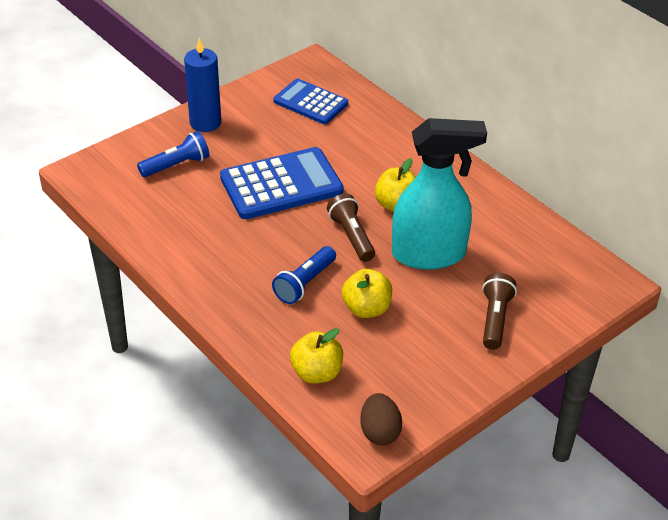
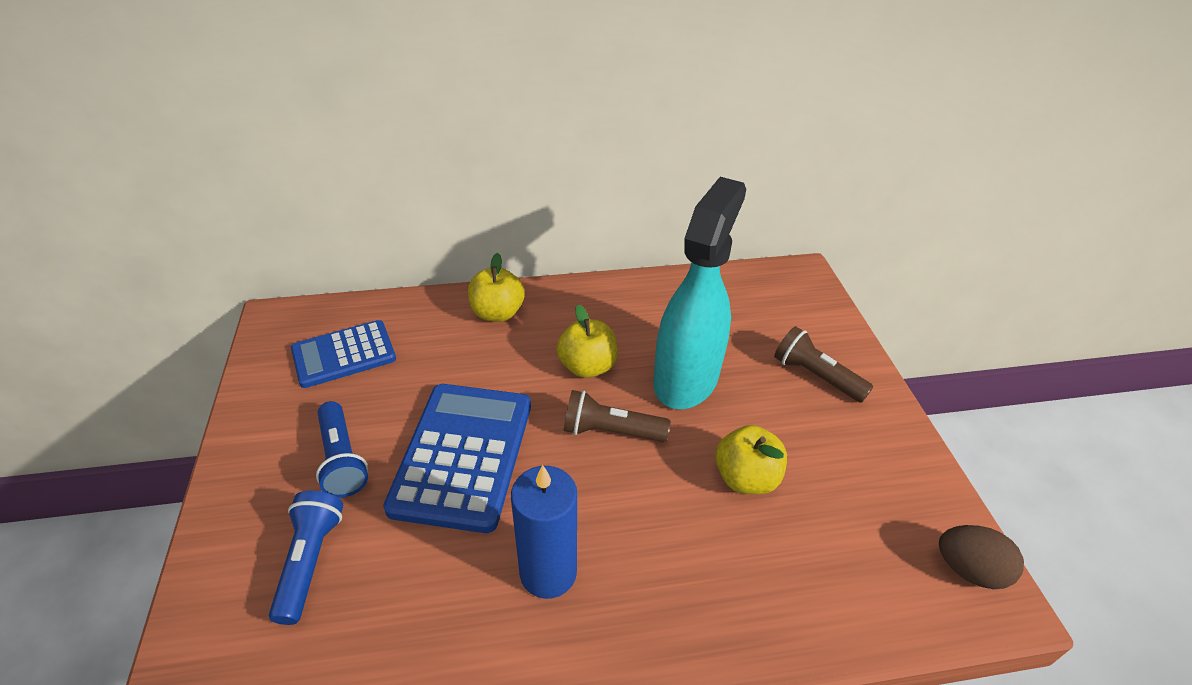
camera: 60 degrees left, 0 degrees up
blue candle [184,38,221,132] -> blue candle moved to [511,465,577,599]
blue flashlight [272,246,336,304] -> blue flashlight moved to [316,401,368,498]
yellow apple [290,328,343,384] -> yellow apple moved to [468,253,525,322]

